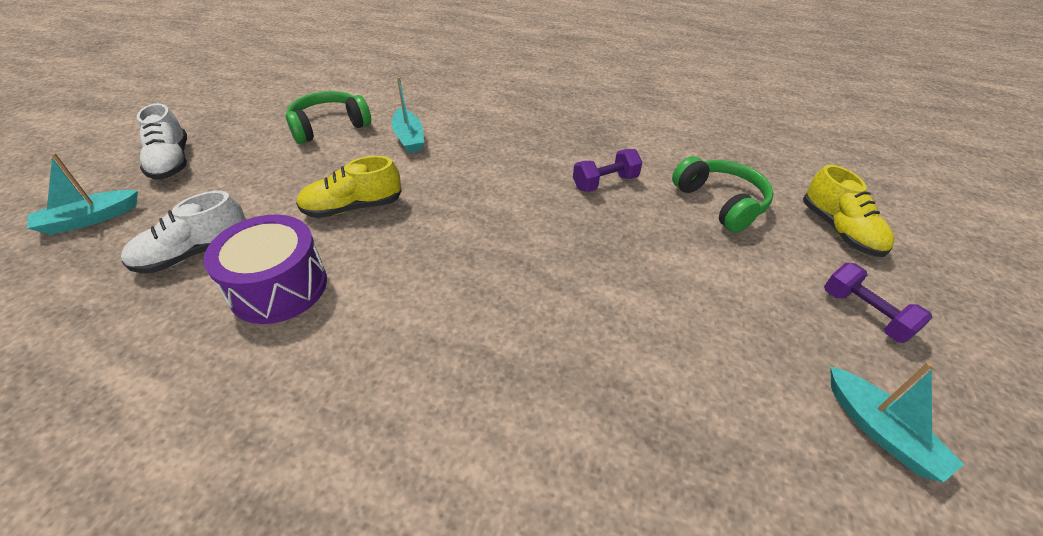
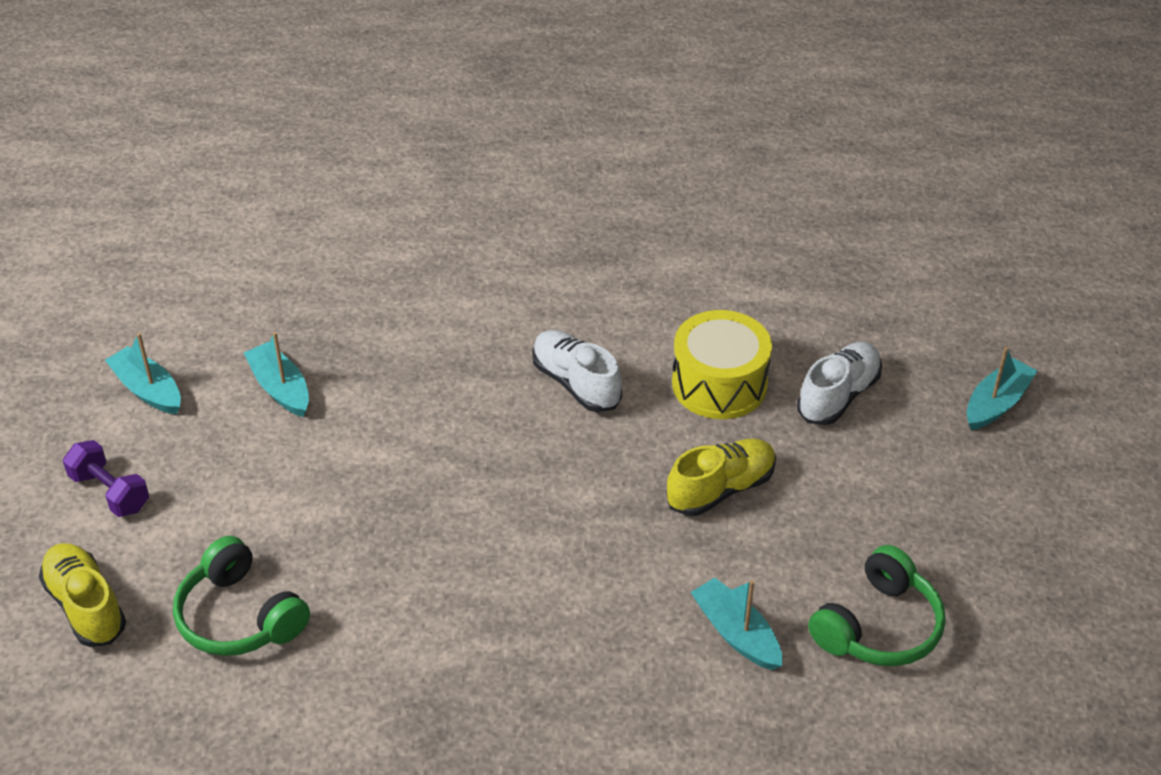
camera: 165 degrees right, 0 degrees up
white shoe [137,103,187,180] -> white shoe moved to [532,330,622,412]
purple drum [203,215,327,324] -> yellow drum [672,310,772,419]
purple dumbbell [573,149,643,192] -> none
none -> turquoise boat [244,332,309,417]

